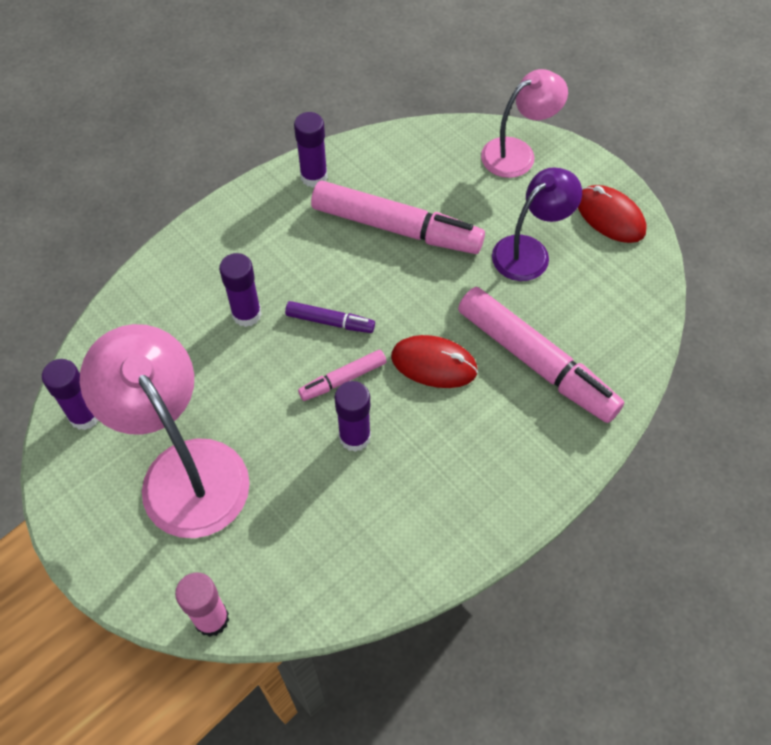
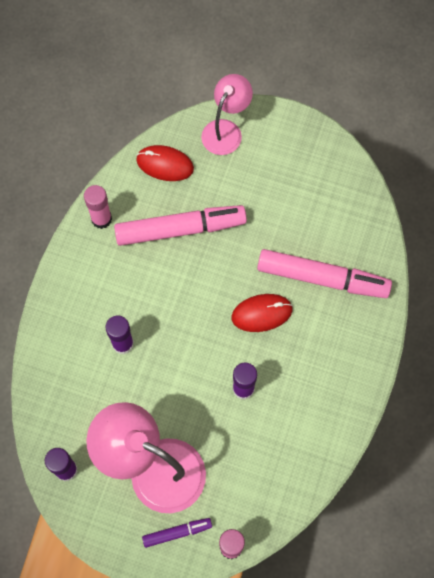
camera: 30 degrees left, 10 degrees up
purple marker [285,301,375,333] -> purple marker moved to [142,518,212,548]
purple glue stick [294,112,328,188] -> pink glue stick [84,185,112,229]
pink marker [298,350,386,401] -> none
purple lamp [492,167,582,281] -> none
red mouse [578,185,647,243] -> red mouse moved to [136,145,194,181]

